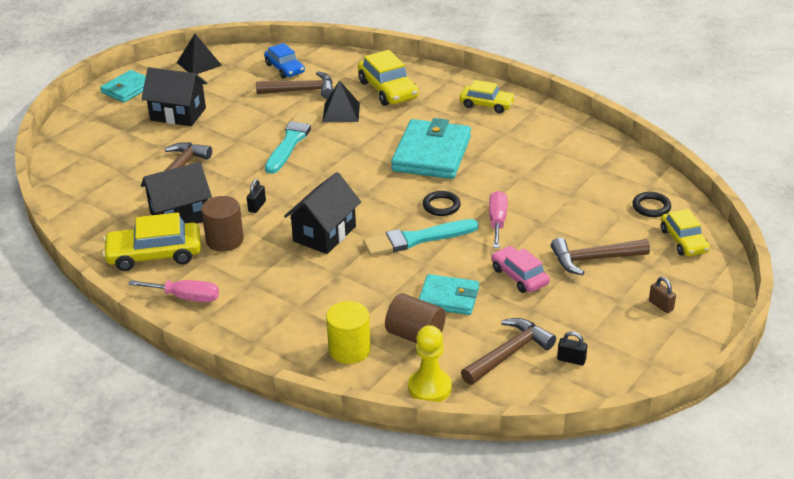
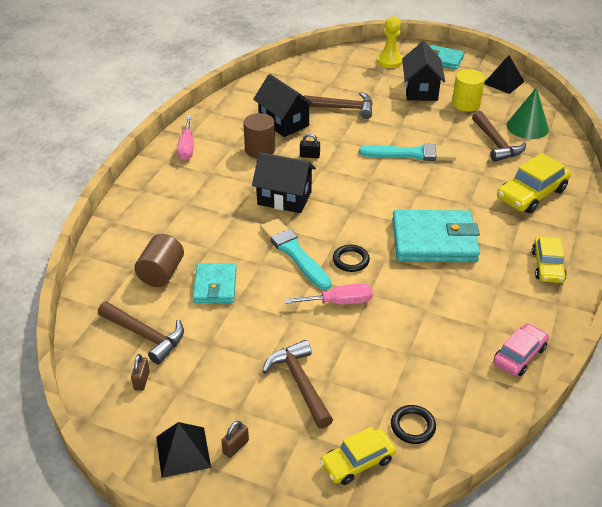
camera: 75 degrees right, 5 degrees up
yellow car [102,212,201,271] -> none
blue car [264,43,305,79] -> green cone [507,87,549,139]
black pyramid [323,80,360,122] -> black pyramid moved to [156,422,211,478]
yellow cylinder [326,301,371,364] -> yellow cylinder moved to [452,69,485,111]
yellow pawn [408,325,452,402] -> yellow pawn moved to [377,16,403,68]
pink car [491,246,550,293] -> pink car moved to [493,323,549,376]
black padlock [557,331,587,365] -> brown padlock [131,354,150,391]

